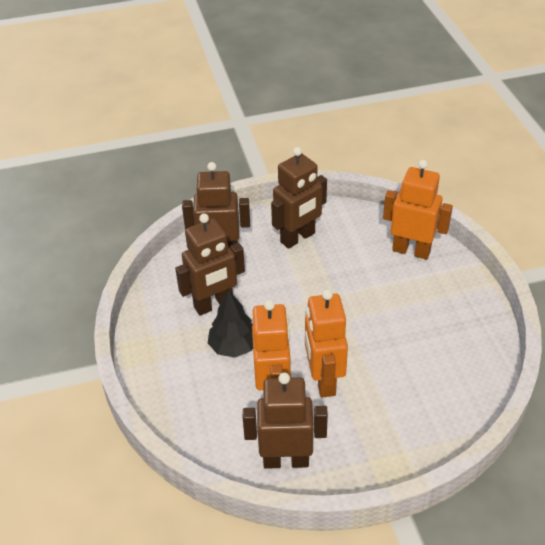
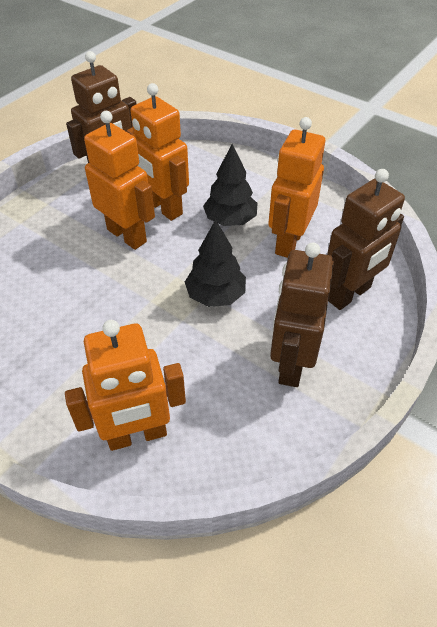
camera: 140 degrees right, 5 degrees up
brown robot [175,214,245,316] -> orange robot [268,117,325,258]
none -> black tree [185,219,246,307]

